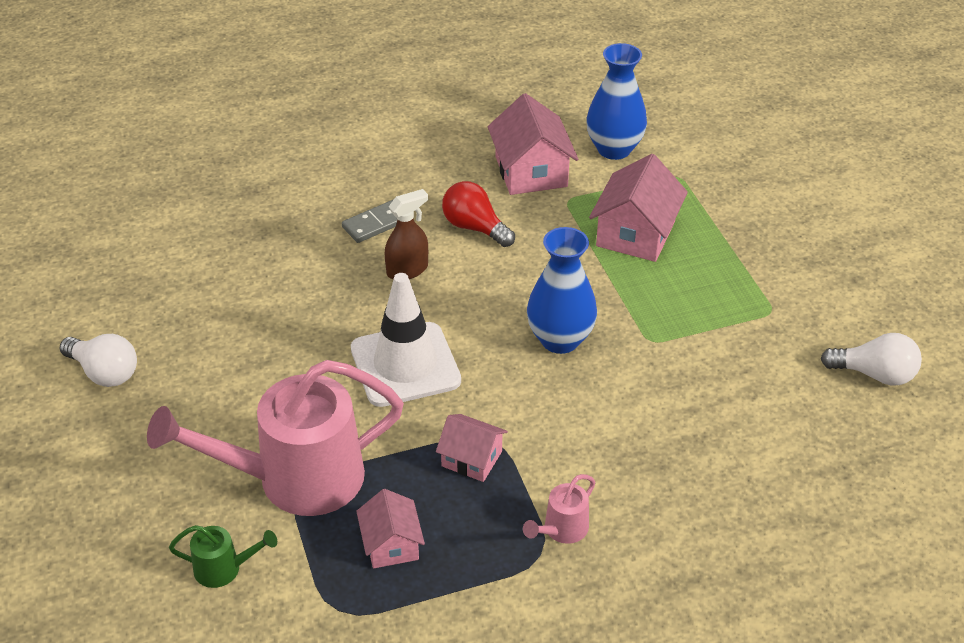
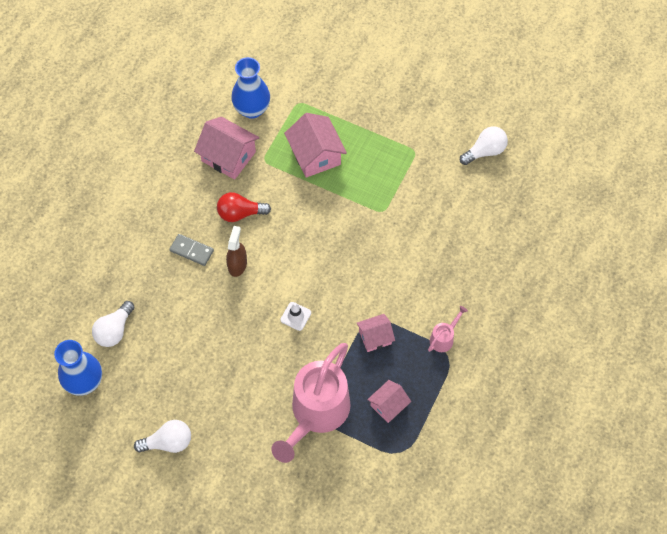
camera: 45 degrees left, 20 degrees up
green watering can [169,525,277,588] -> none
grey domino [342,200,397,243] -> grey domino turned 75 degrees counterclockwise [169,234,214,266]
white traffic cone [351,273,461,407] -> white traffic cone [280,302,311,331], size x0.44
pink house [356,489,425,568] -> pink house turned 75 degrees counterclockwise [367,380,411,423]
pink watering can [523,474,595,544] -> pink watering can turned 135 degrees counterclockwise [428,306,468,352]
blue vase [527,227,597,354] -> blue vase moved to [54,340,102,396]
none -> white light bulb [92,301,135,347]

